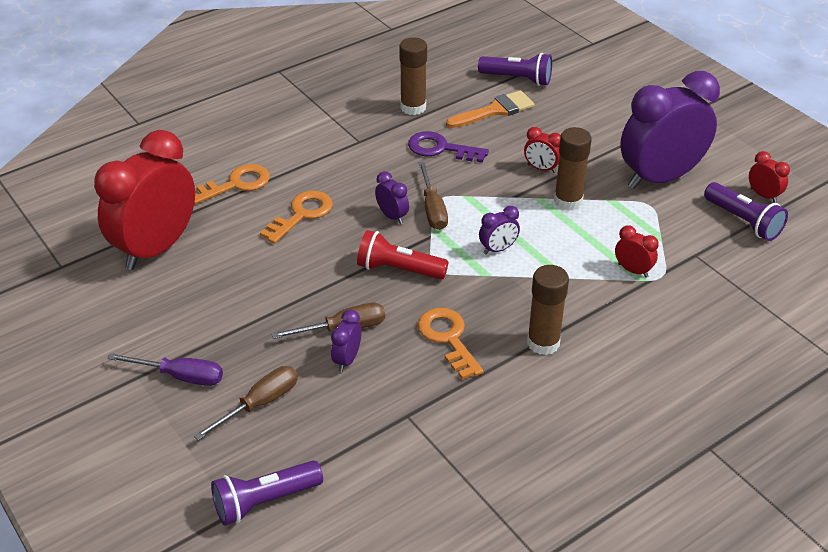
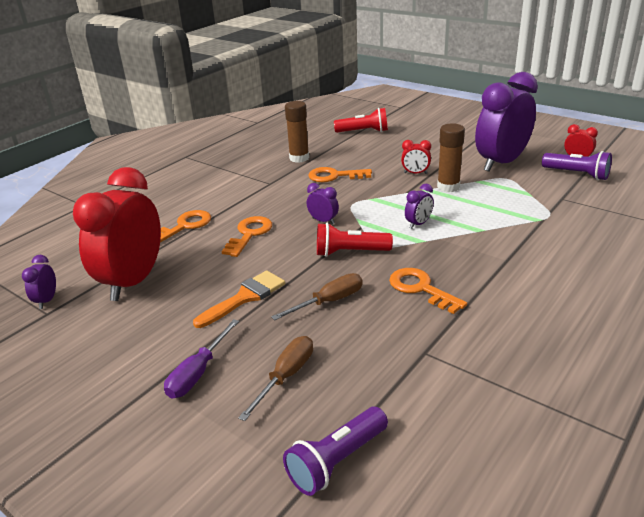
camera: 15 degrees left, 10 degrees down
purple screwdriver [107,353,223,386] -> purple screwdriver turned 120 degrees clockwise [164,319,239,399]
purple clock [331,309,361,372] -> purple clock moved to [22,255,56,309]
purple key [408,131,489,163] -> orange key [308,167,372,182]
brown screwdriver [419,162,448,230] -> none
orange brush [446,90,535,128] -> orange brush moved to [193,270,285,328]
purple flashlight [478,53,552,86] -> red flashlight [334,108,388,133]
brown glue stick [527,265,569,355] -> none
red clock [615,225,659,278] -> none

